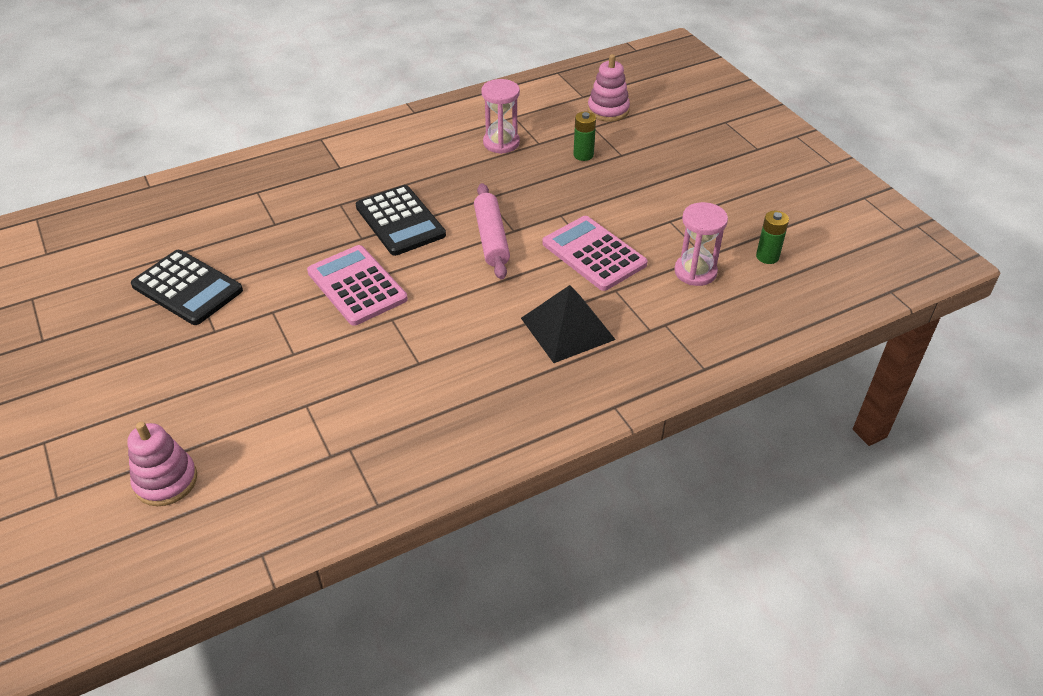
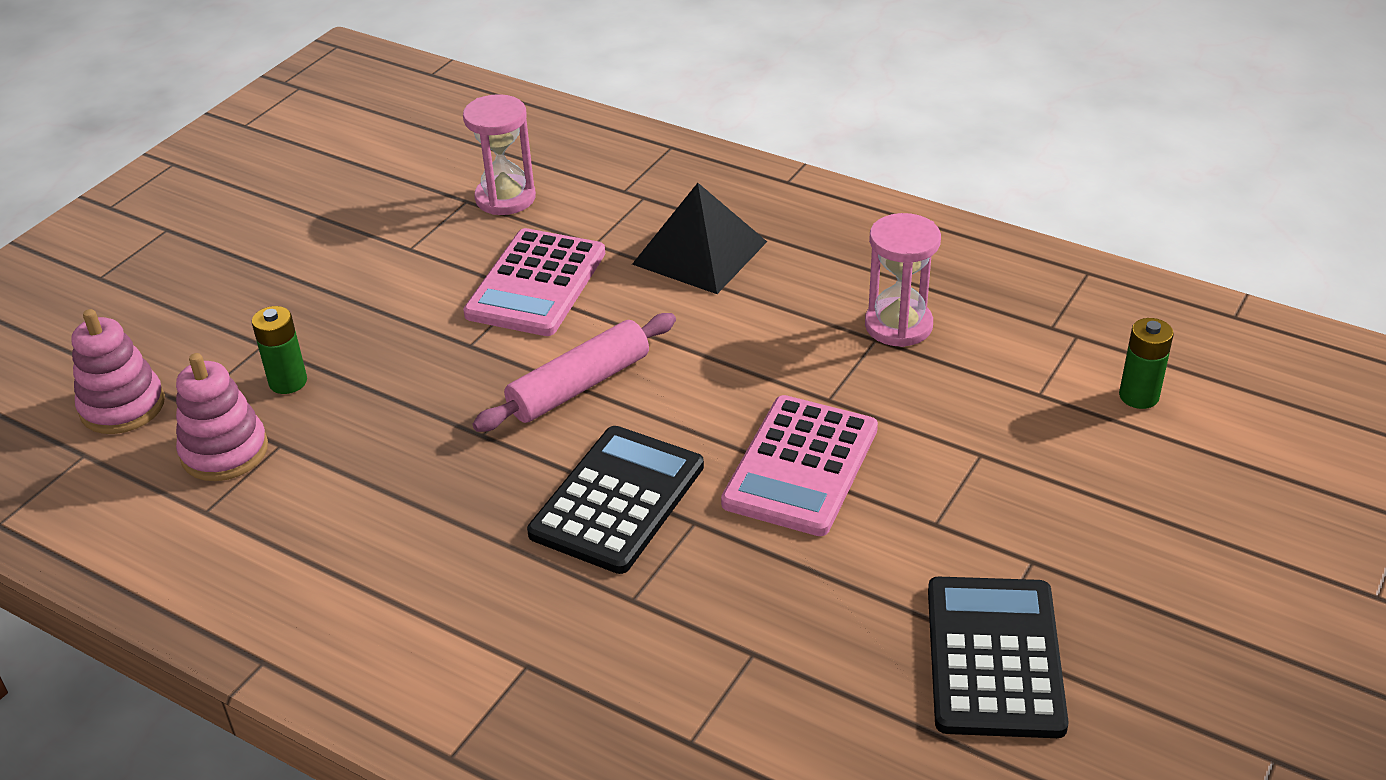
camera: 120 degrees left, 5 degrees down
pink stacking toy [127,422,197,506] -> pink stacking toy moved to [176,353,268,481]
pink hourglass [481,79,520,154] -> pink hourglass moved to [865,213,941,347]
green battery [756,211,789,264] -> green battery moved to [1119,318,1174,409]

